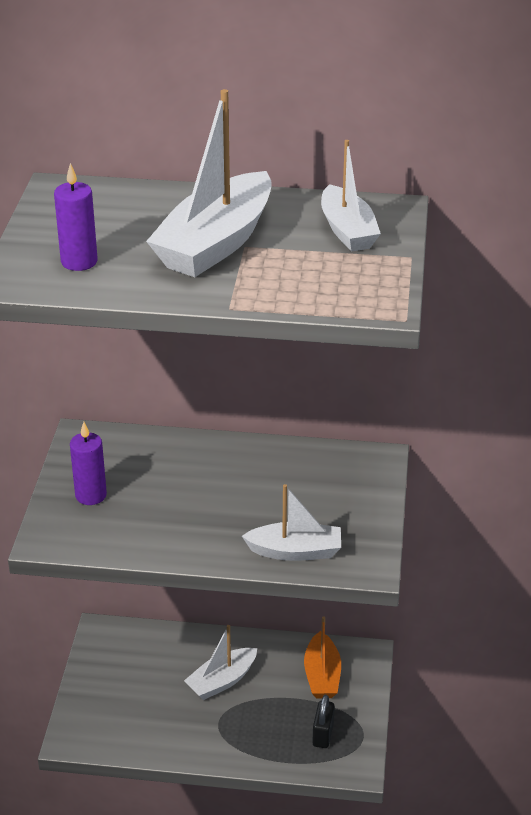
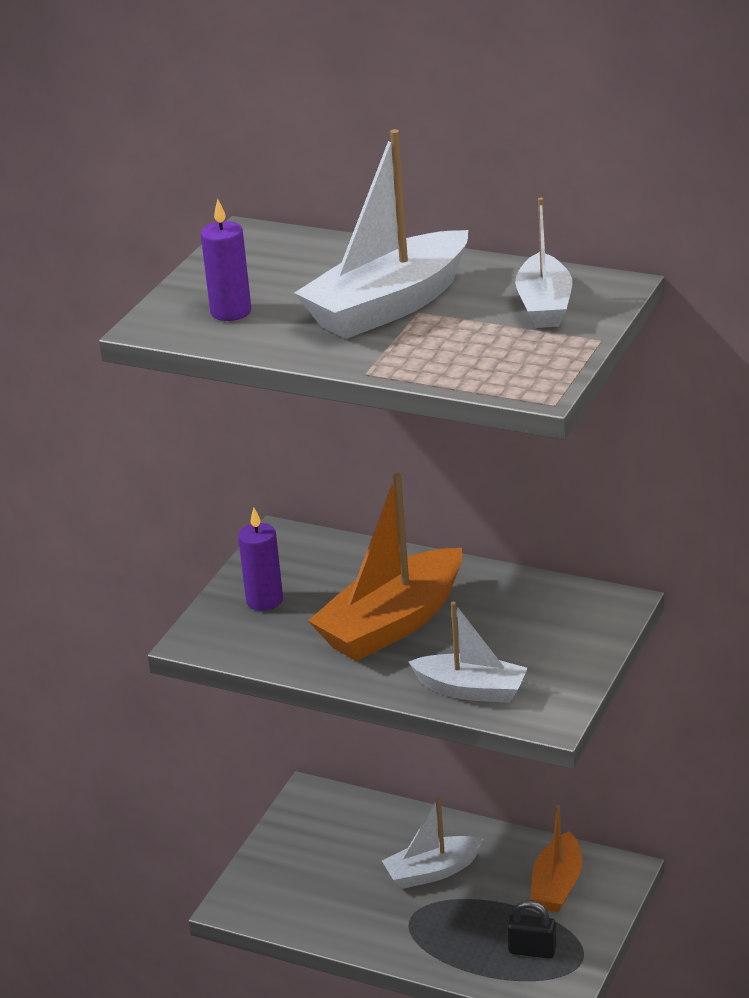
camera: 20 degrees right, 5 degrees down
black padlock [312,695,335,748] -> black padlock turned 75 degrees clockwise [507,900,556,959]
none -> orange boat [308,473,462,661]

